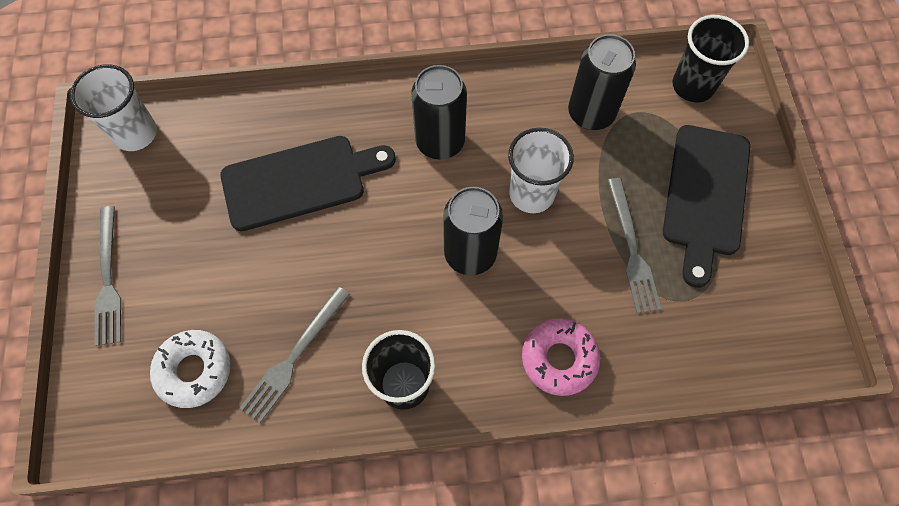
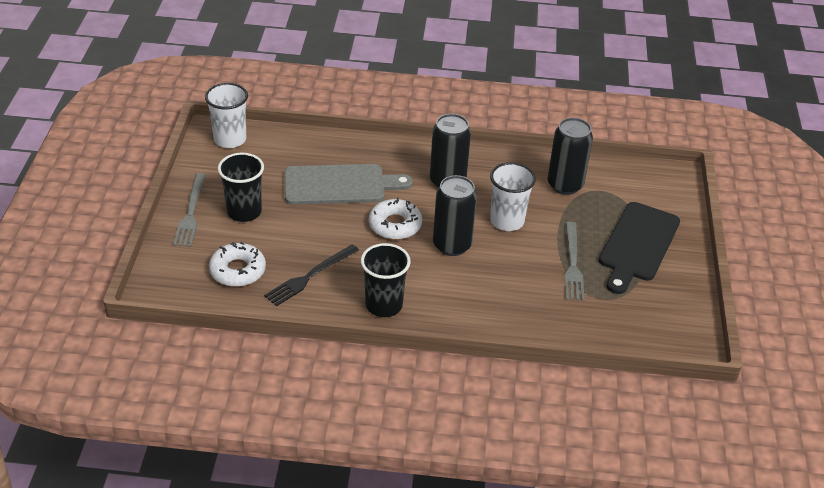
camera: 10 degrees right, 25 degrees down
black cutting board [220,136,396,231] -> grey cutting board [284,164,413,205]
grey fork [240,287,350,423] -> black fork [264,244,359,306]
pink donut [522,318,601,396] -> none
black cup [673,15,749,102] -> black cup moved to [218,153,264,222]
none -> white donut [369,197,422,240]

